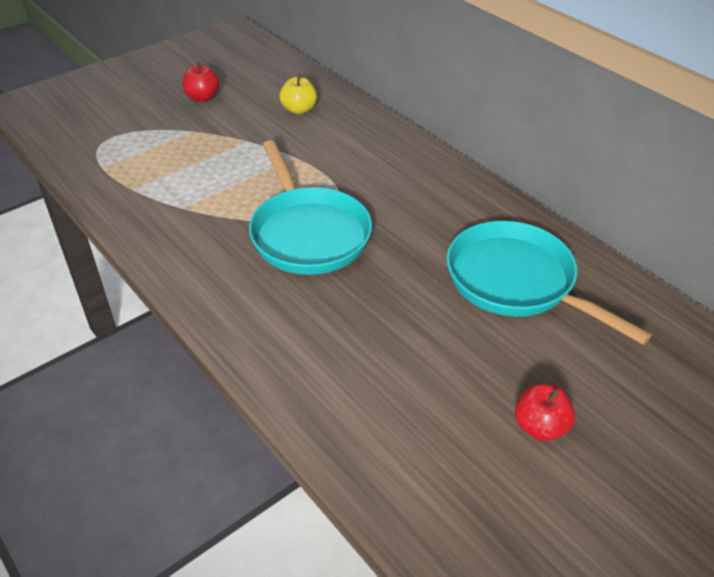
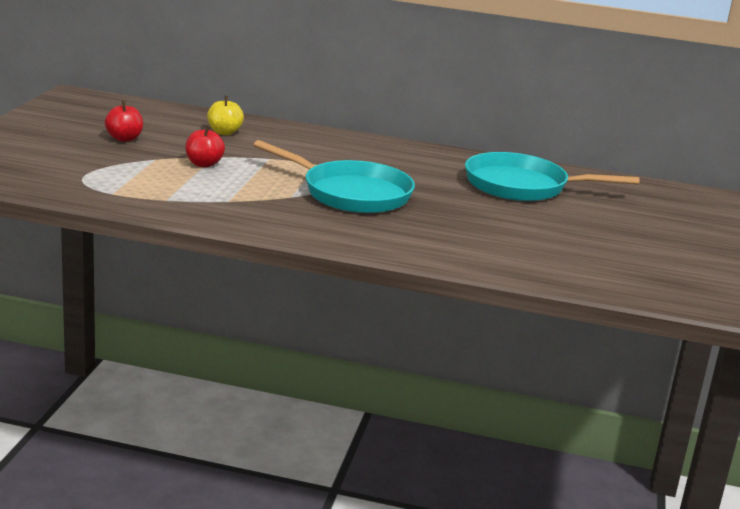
camera: 40 degrees left, 20 degrees down
red apple [515,384,575,441] -> red apple moved to [185,125,225,167]

